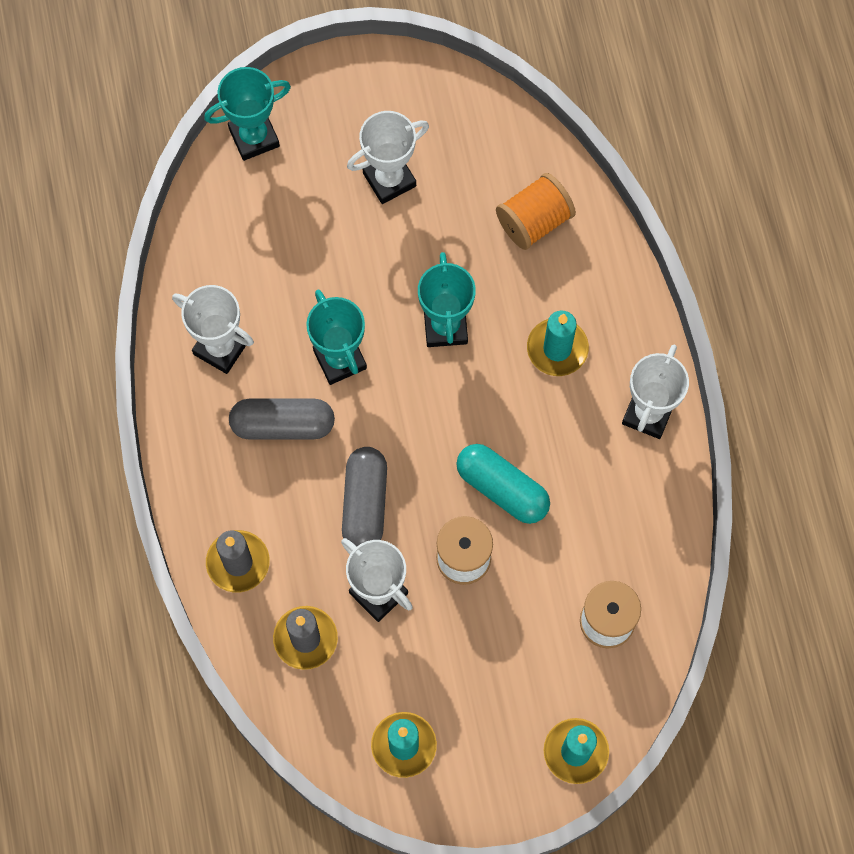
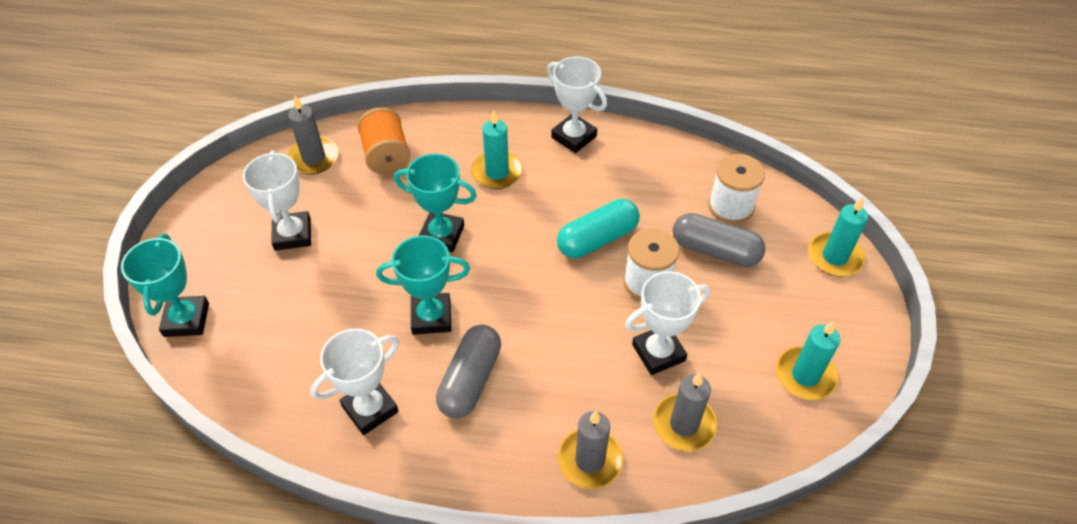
camera: 70 degrees left, 20 degrees down
grey capsule [342,447,387,546] -> grey capsule moved to [673,213,766,267]
none -> grey candle [287,95,339,174]

